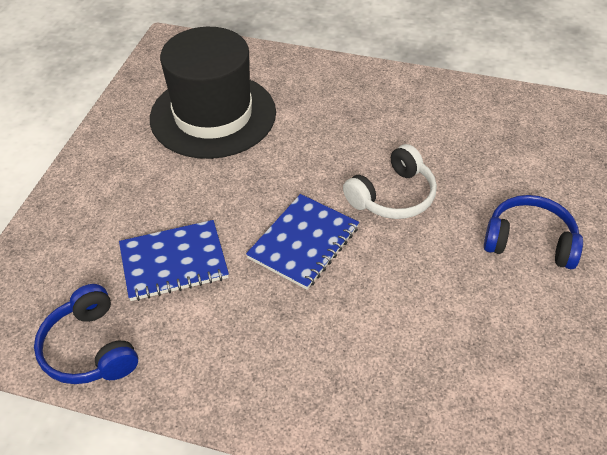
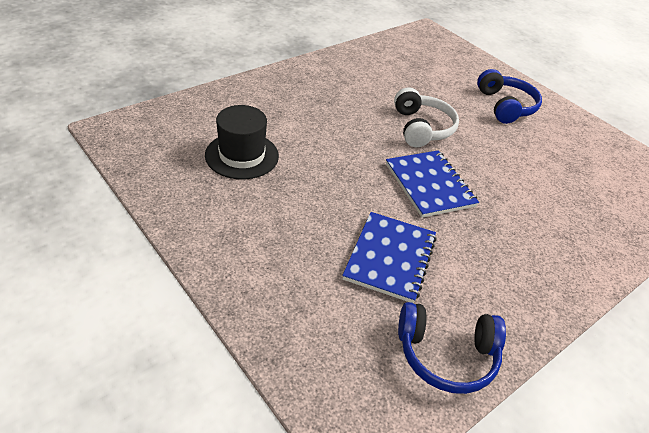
camera: 60 degrees left, 5 degrees down
black hat [150,27,276,159] -> black hat [205,105,279,179], size x0.58
blue headphones [484,195,583,269] -> blue headphones turned 120 degrees clockwise [477,69,542,124]

